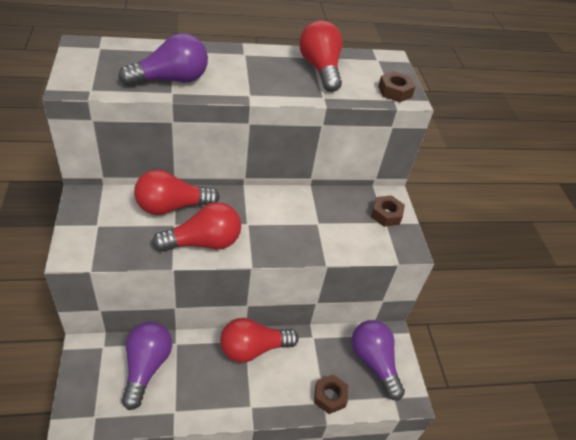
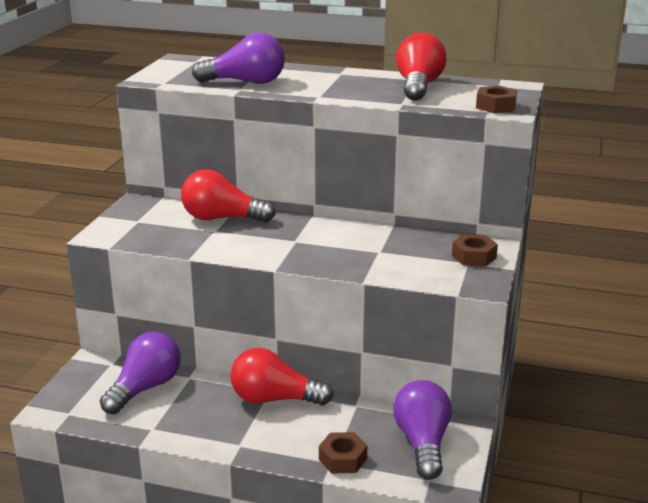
camera: 30 degrees right, 20 degrees down
red light bulb [152,202,241,252] -> none

